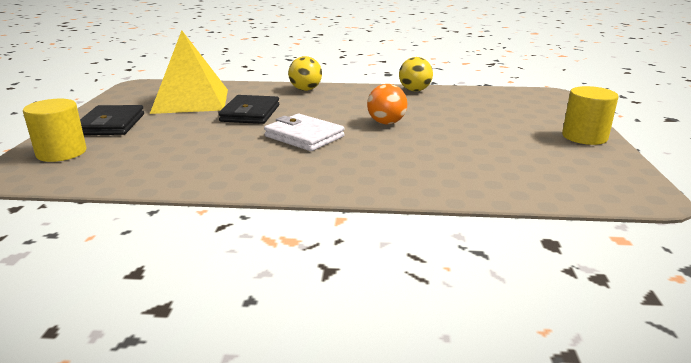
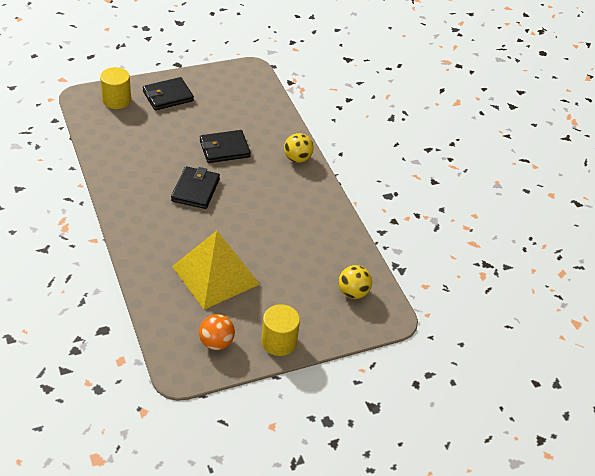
camera: 60 degrees right, 20 degrees up
yellow pyramid [150,30,228,114] -> yellow pyramid moved to [172,231,260,309]
white wallet [264,114,345,151] -> black wallet [171,166,220,209]
orange ball [367,84,407,124] -> orange ball moved to [199,314,235,350]
yellow ball [399,57,433,91] -> yellow ball moved to [338,265,372,299]

